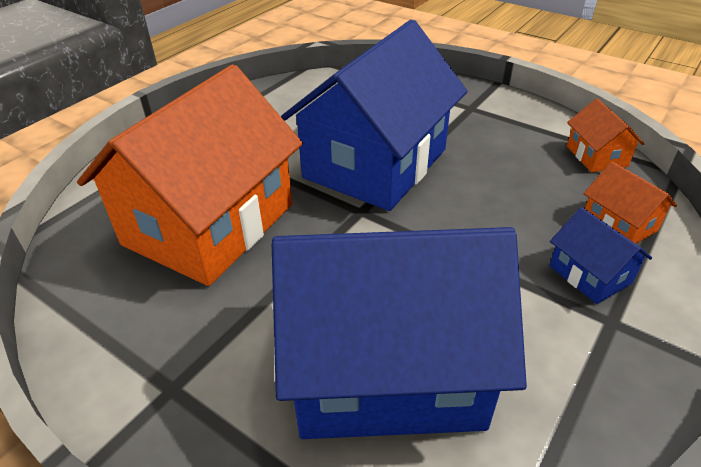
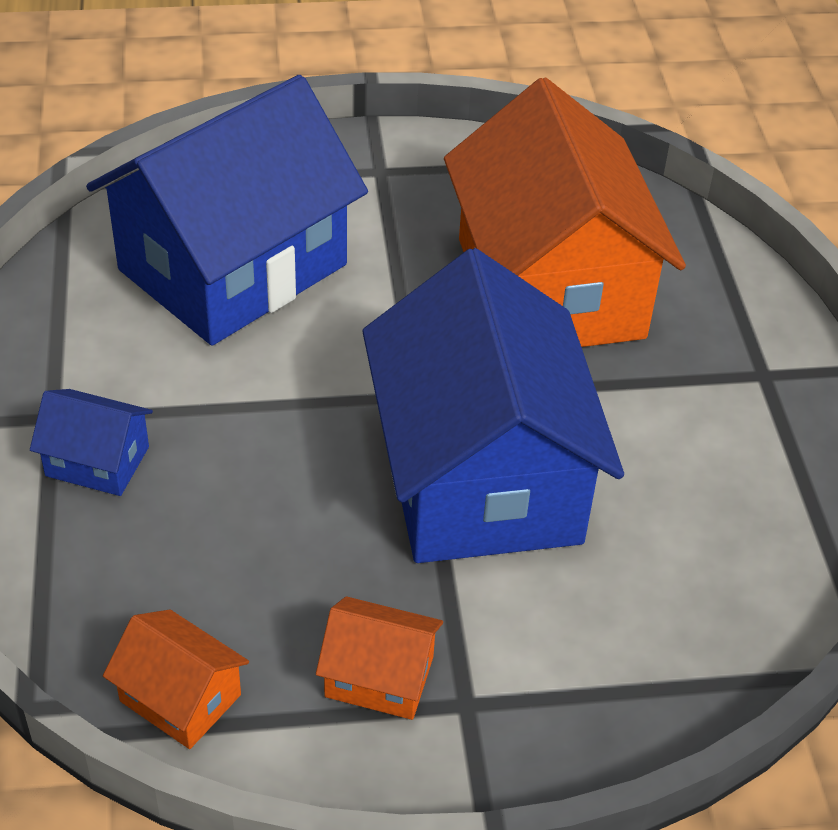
camera: 135 degrees right, 5 degrees up
orange house [583,161,677,244] -> orange house moved to [316,596,443,720]

